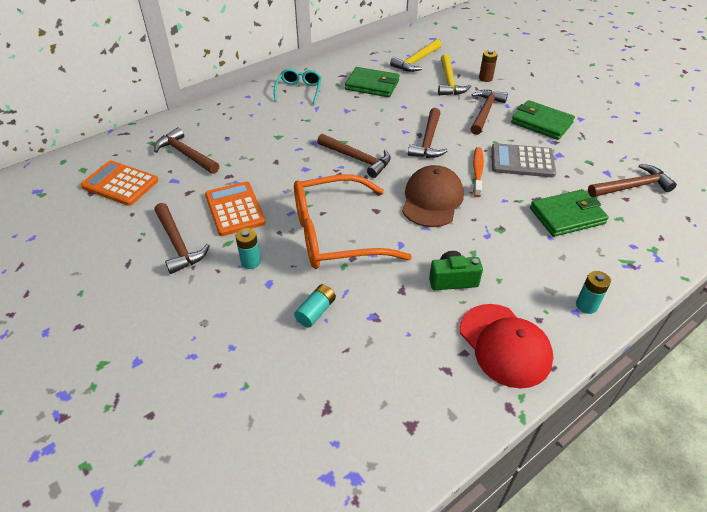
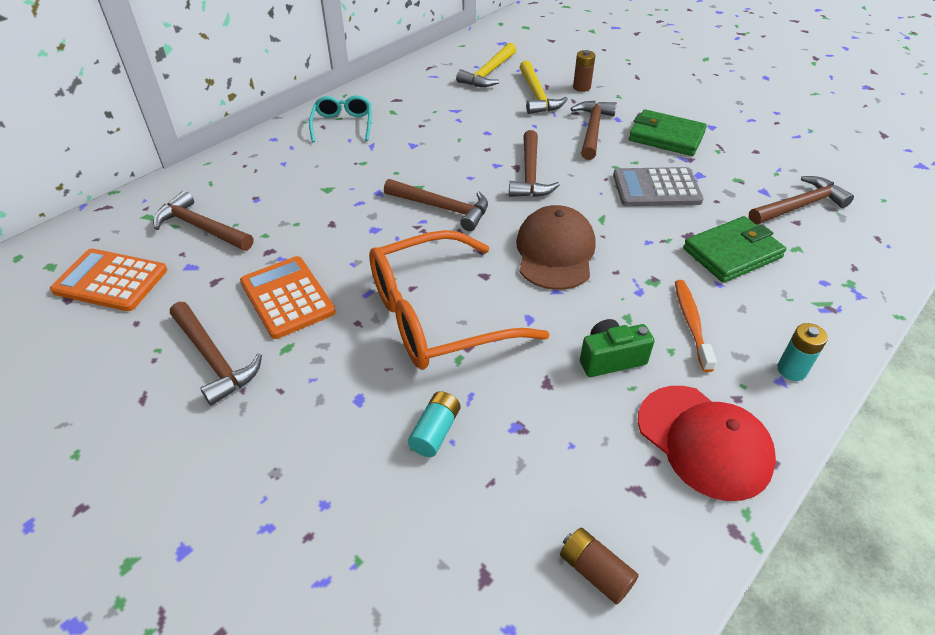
camera: 10 degrees left, 0 degrees up
turquoise battery [235,228,261,269] -> none
green wallet [345,67,399,97] -> none
orange toothbrush [473,147,484,197] -> orange toothbrush moved to [675,280,717,372]
none -> brown battery [560,528,639,605]

